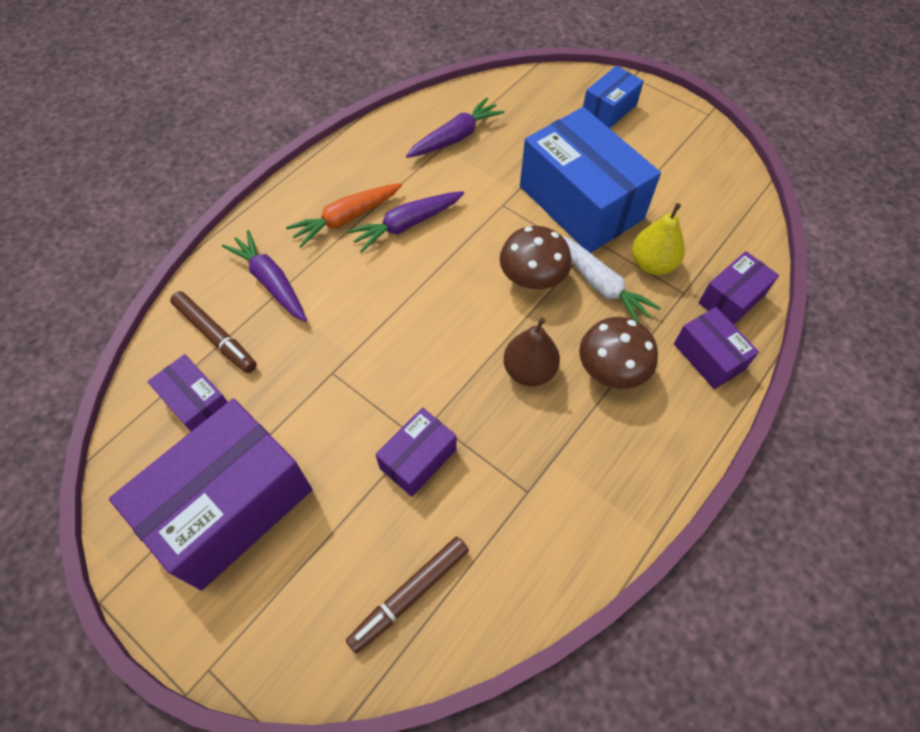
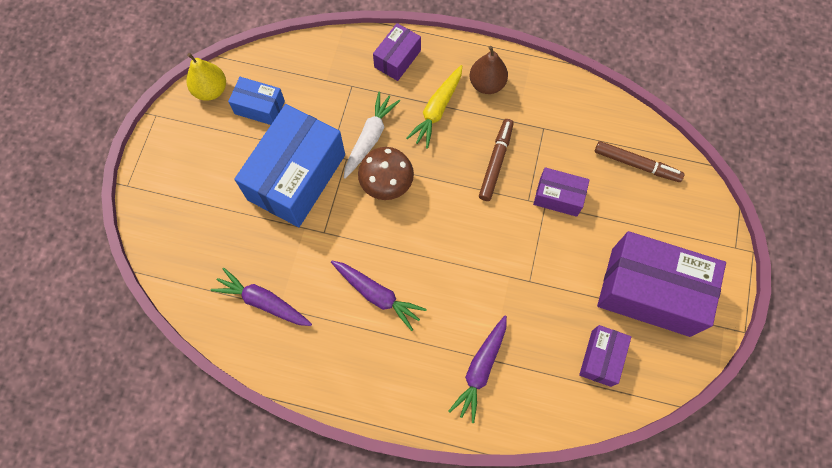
camera: 115 degrees left, 10 degrees up
brown marker [170,291,257,373] -> brown marker moved to [479,119,514,201]
orange carrot [286,183,402,248] -> none
brown pear [503,317,560,386] -> brown pear moved to [469,46,508,94]
brown mushroom [579,317,658,389] -> yellow carrot [406,65,462,149]
blue box [583,66,644,129] -> blue box moved to [228,77,285,125]
yellow pear [632,203,685,275] -> yellow pear moved to [186,53,226,101]
purple box [698,251,779,325] -> none

